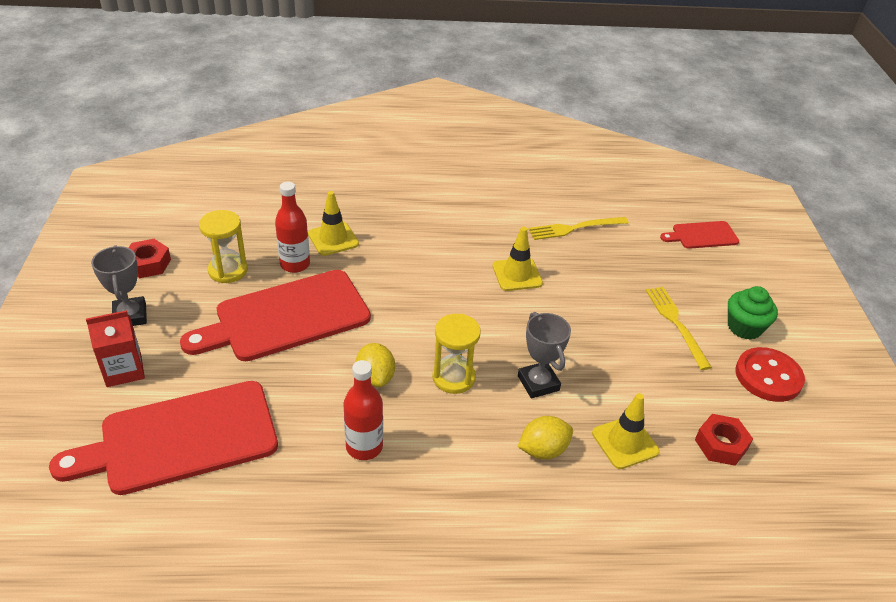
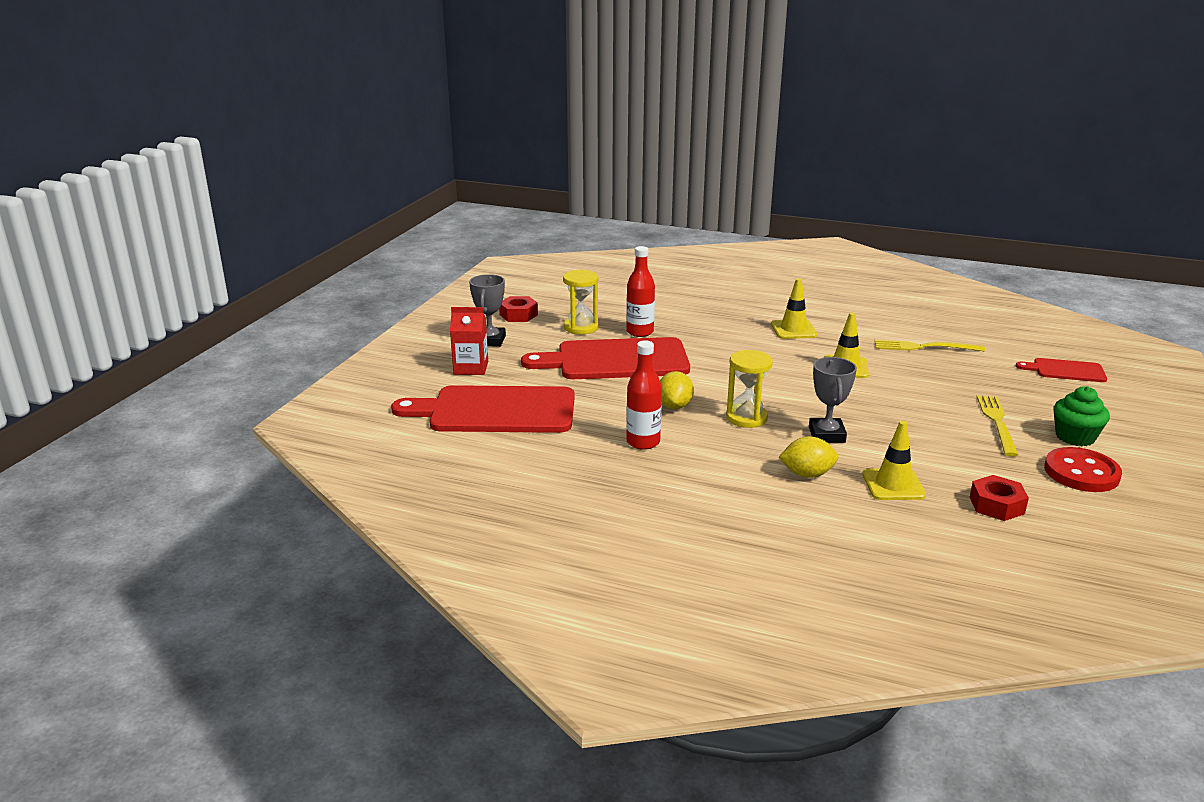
camera: 25 degrees right, 15 degrees down
yellow traffic cone [308,191,359,256] -> yellow traffic cone moved to [771,278,818,339]

